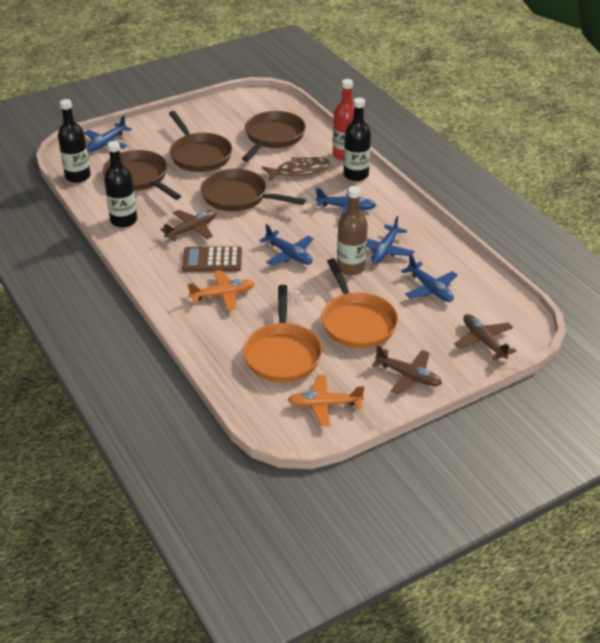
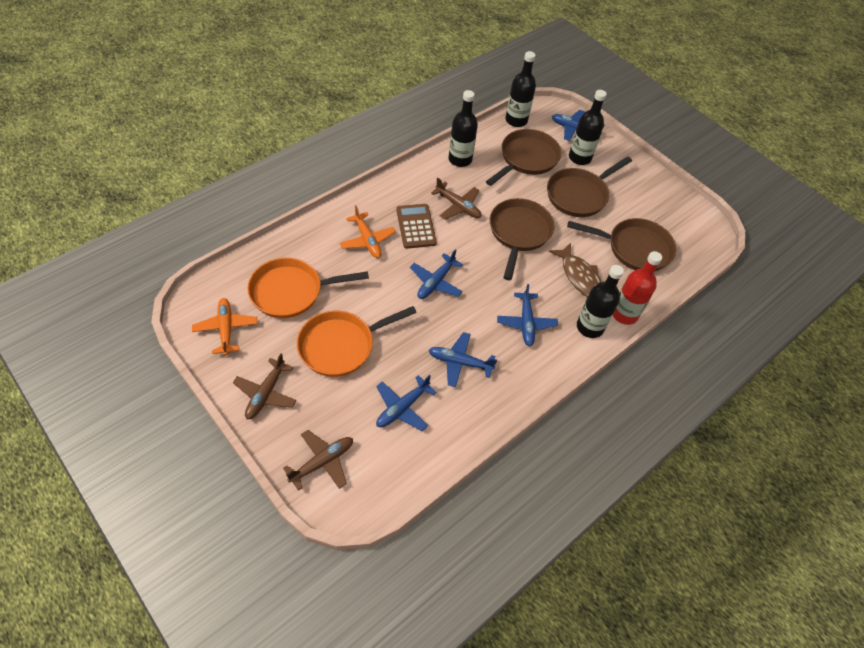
camera: 75 degrees right, 15 degrees up
brown bottle [337,186,368,275] -> none
none -> black bottle [569,90,607,165]

